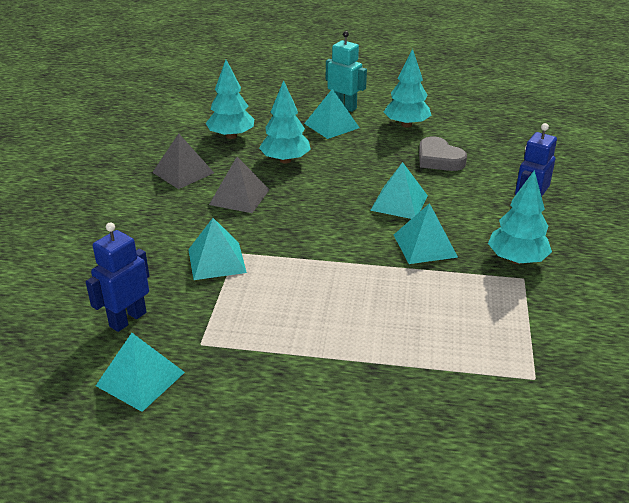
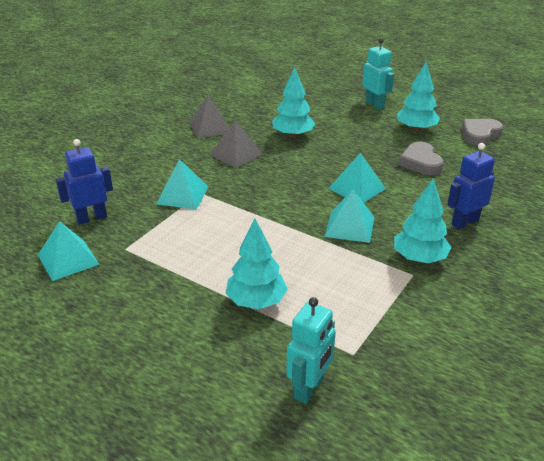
camera: 25 degrees right, 0 degrees up
turquoise tree [206,60,254,139] -> turquoise tree moved to [225,219,288,309]
turquoise pyramid [304,89,360,139] -> none
none -> turquoise robot [286,297,336,404]
none -> grey heart [461,119,503,146]

